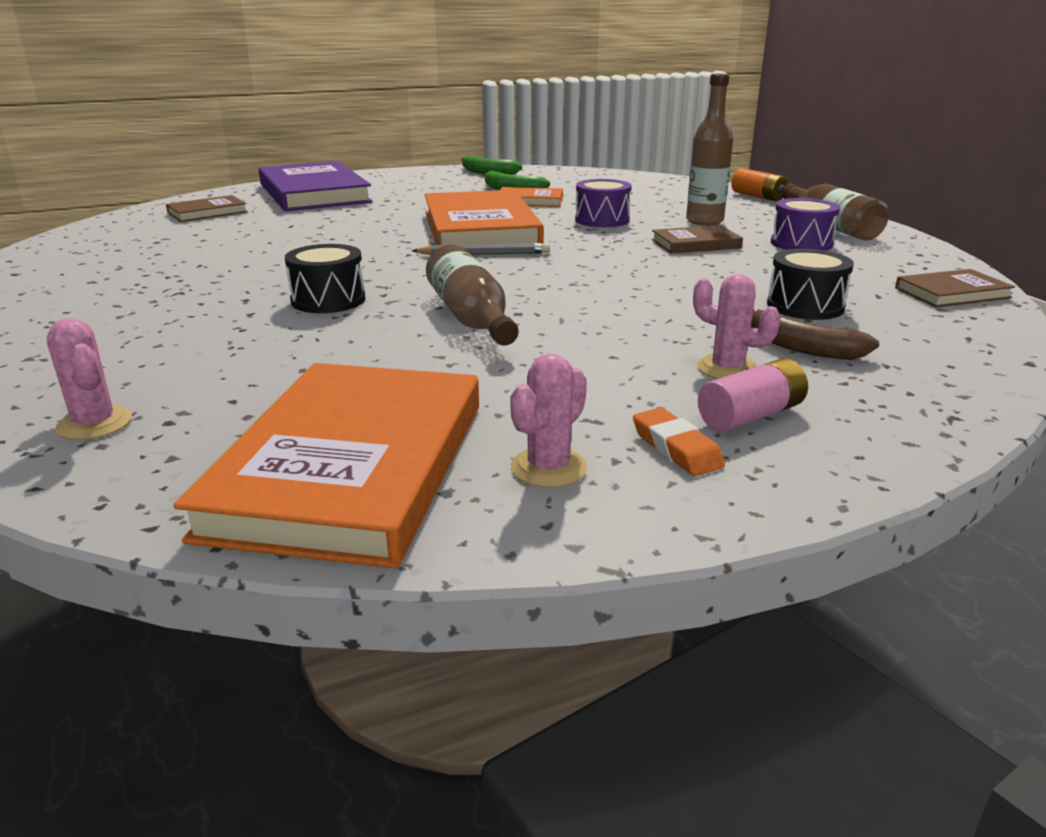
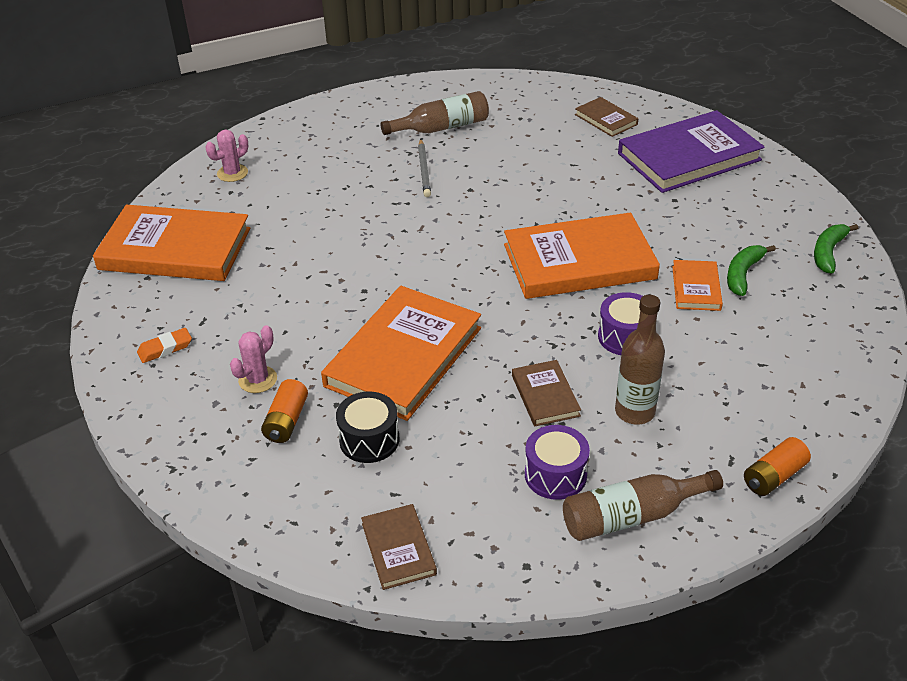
camera: 90 degrees right, 15 degrees up
black drum [285,244,365,313] -> none
grey pencil [412,243,550,255] -> grey pencil moved to [418,139,431,197]
brown bottle [426,245,519,346] -> brown bottle moved to [381,91,489,135]
pink cactus [510,354,588,488] -> none
pink battery [698,358,808,432] -> none
brown banana [751,309,879,360] -> orange battery [261,379,308,443]
none -> orange book [321,286,481,421]

